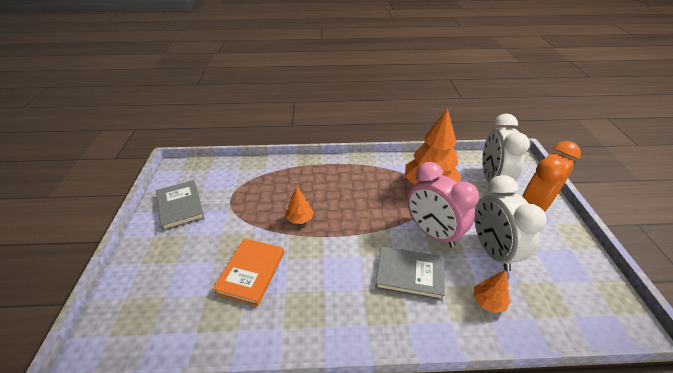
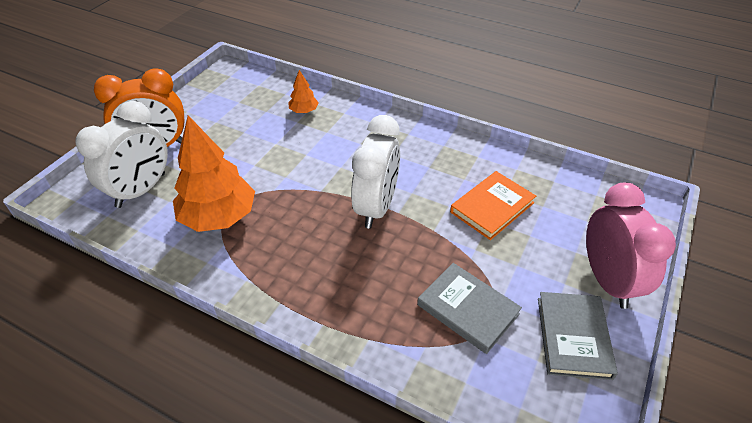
camera: 150 degrees left, 5 degrees up
orange tree [286,186,314,224] -> none
grey book [375,247,445,301] -> grey book moved to [417,263,522,354]
pink clock [408,162,479,248] -> pink clock moved to [586,183,676,309]
white clock [475,175,547,272] -> white clock moved to [351,115,400,229]

